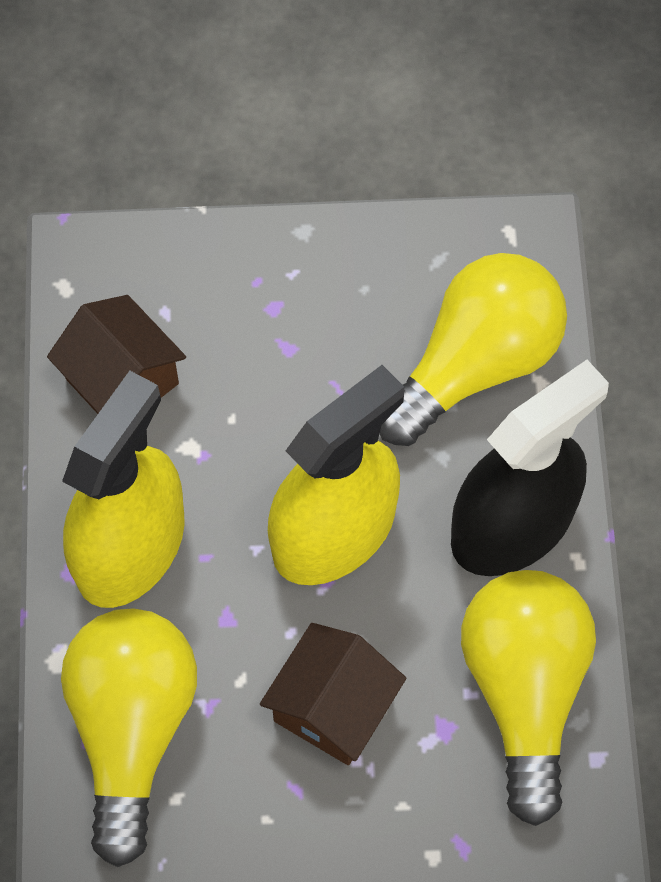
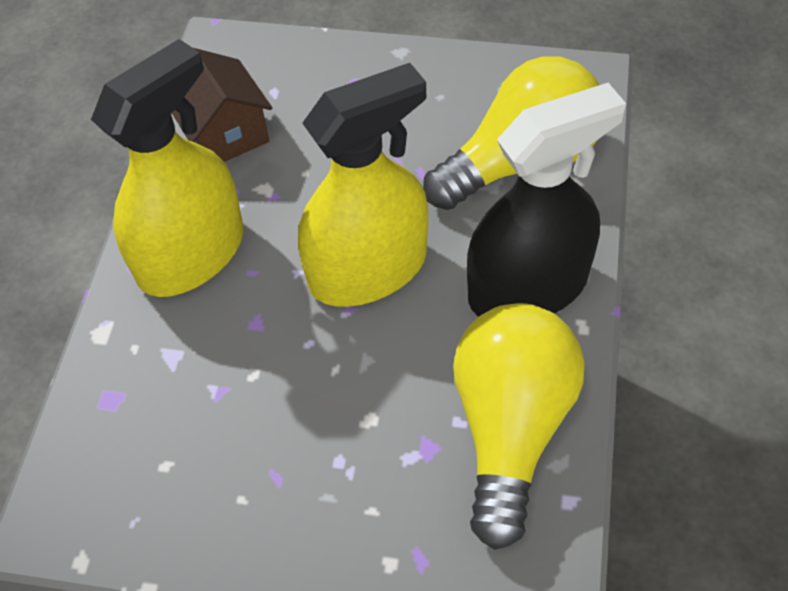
camera: 15 degrees right, 10 degrees down
yellow light bulb [61,608,197,867] -> none
brown house [260,623,406,765] -> none

